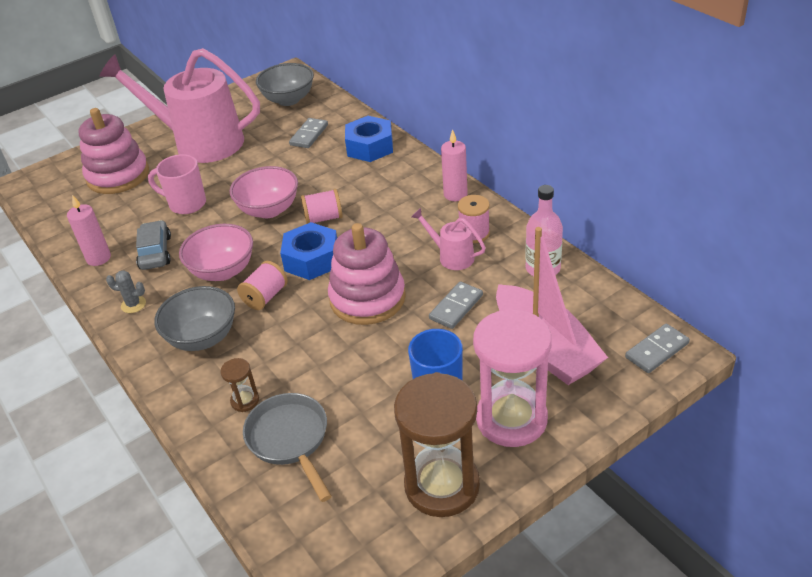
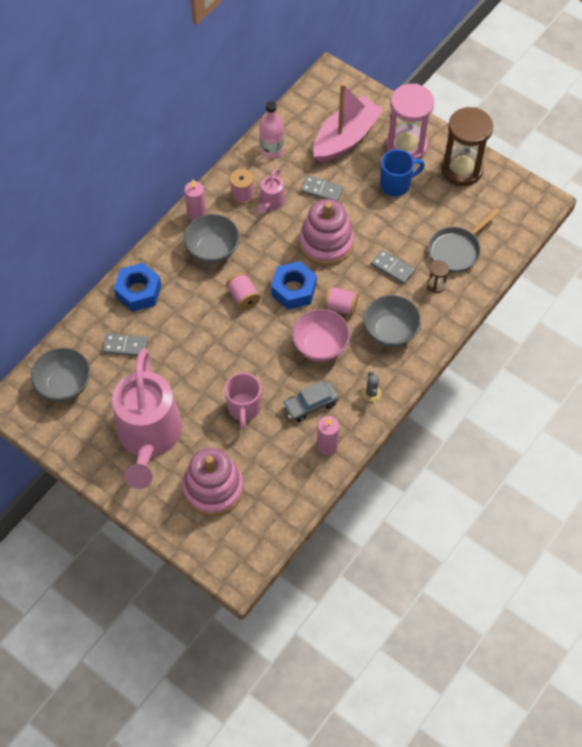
camera: 110 degrees left, 20 degrees up
pink bowl [230,166,298,218] -> none
grey domino [625,324,690,373] -> grey domino moved to [371,249,415,284]
none -> grey bowl [184,214,240,264]

